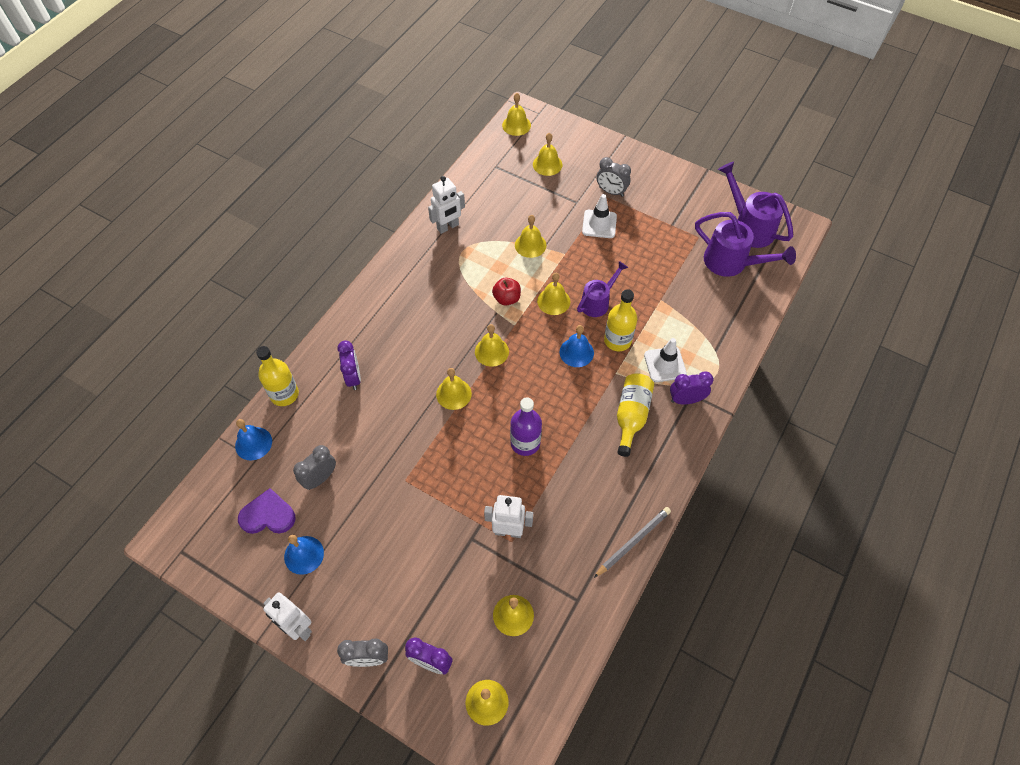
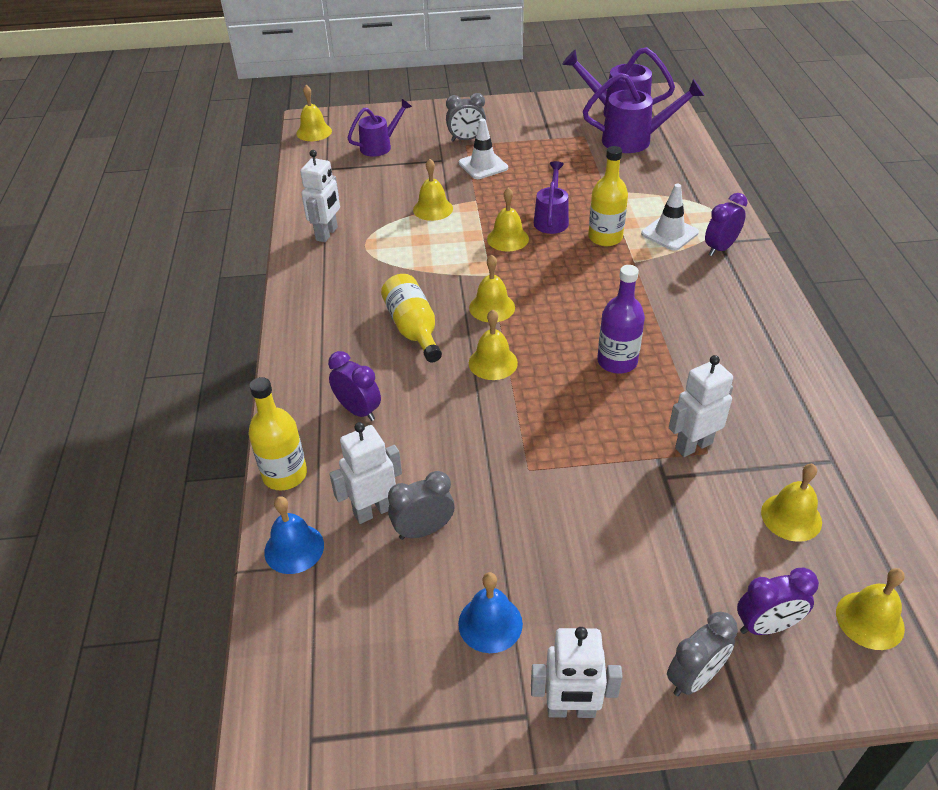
camera: 35 degrees left, 15 degrees down
purple heart [238,488,296,534] -> none
grey clock [293,445,336,490] -> grey clock turned 60 degrees clockwise [388,471,455,540]
red apple [492,278,521,306] -> none
yellow bell [533,133,562,176] -> purple watering can [347,99,412,157]
blue bell [560,325,594,367] -> none
grey pencil [594,507,671,578] -> none
yellow bottle [617,373,654,457] -> yellow bottle moved to [381,274,442,363]
none -> white robot [329,422,402,524]

